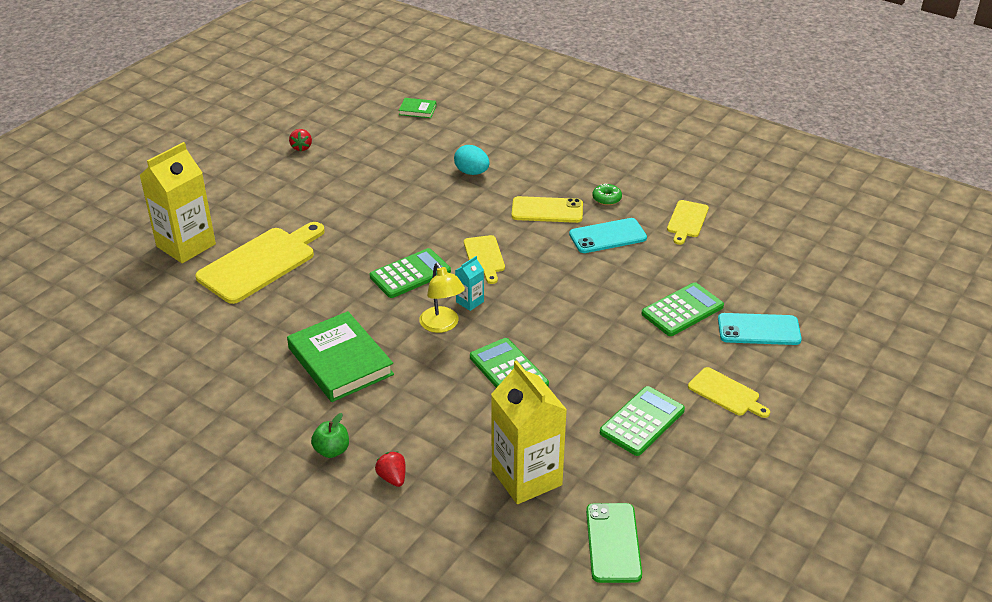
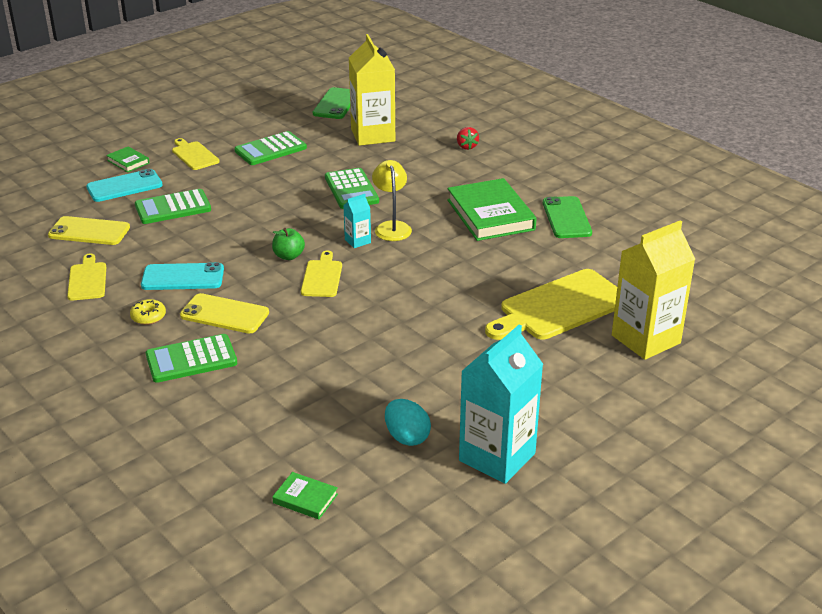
camera: 165 degrees left, 5 degrees down
red strawberry [289,129,312,151] -> turquoise carton [459,325,543,484]
green apple [311,413,349,458] -> green apple moved to [272,228,305,260]
green calculator [370,248,451,298] -> green calculator moved to [146,334,237,383]
turquoise egg [454,145,489,175] -> turquoise egg moved to [385,399,431,446]
green donut [593,183,622,205] -> yellow donut [130,299,166,325]
yellow cutting board [667,200,709,245] -> yellow cutting board turned 45 degrees counterclockwise [67,253,106,301]
turquoise phone [718,313,802,345] -> turquoise phone turned 45 degrees counterclockwise [86,169,163,202]
none -> yellow phone [48,216,130,245]
none -> green book [106,146,150,172]
none -> green phone [543,196,592,238]

